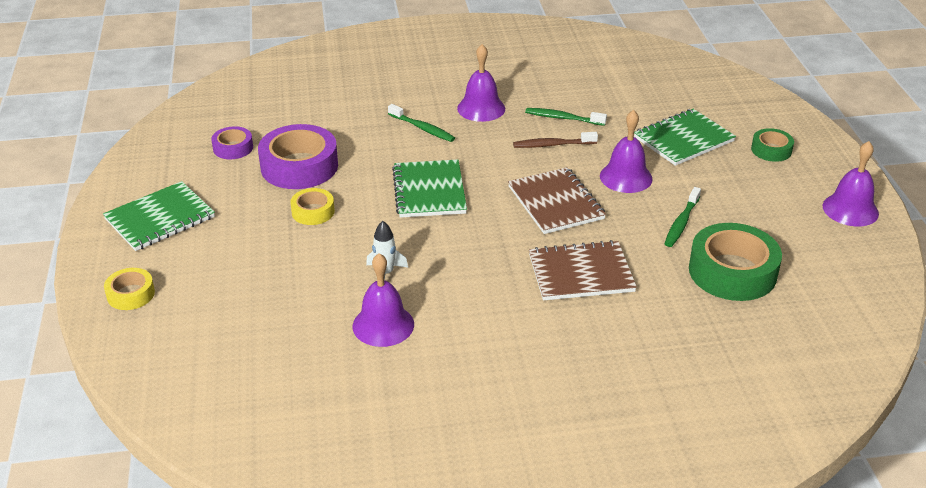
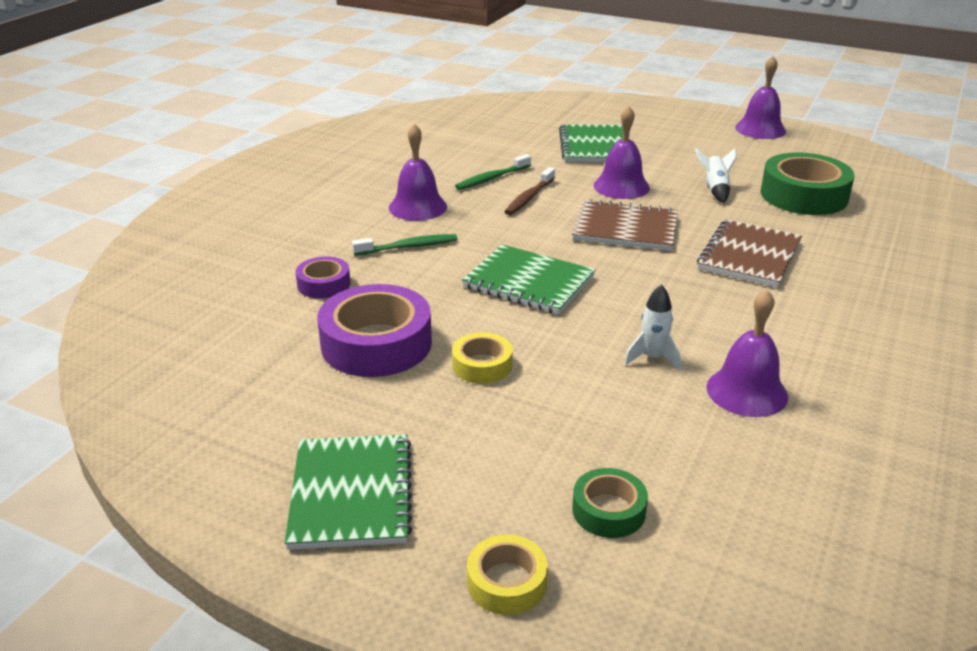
camera: 55 degrees left, 5 degrees down
purple tape [211,126,253,159] -> purple tape moved to [295,256,350,299]
green toothbrush [664,187,701,247] -> white rocket [695,148,736,203]
green tape [751,128,794,162] -> green tape moved to [572,468,648,538]

